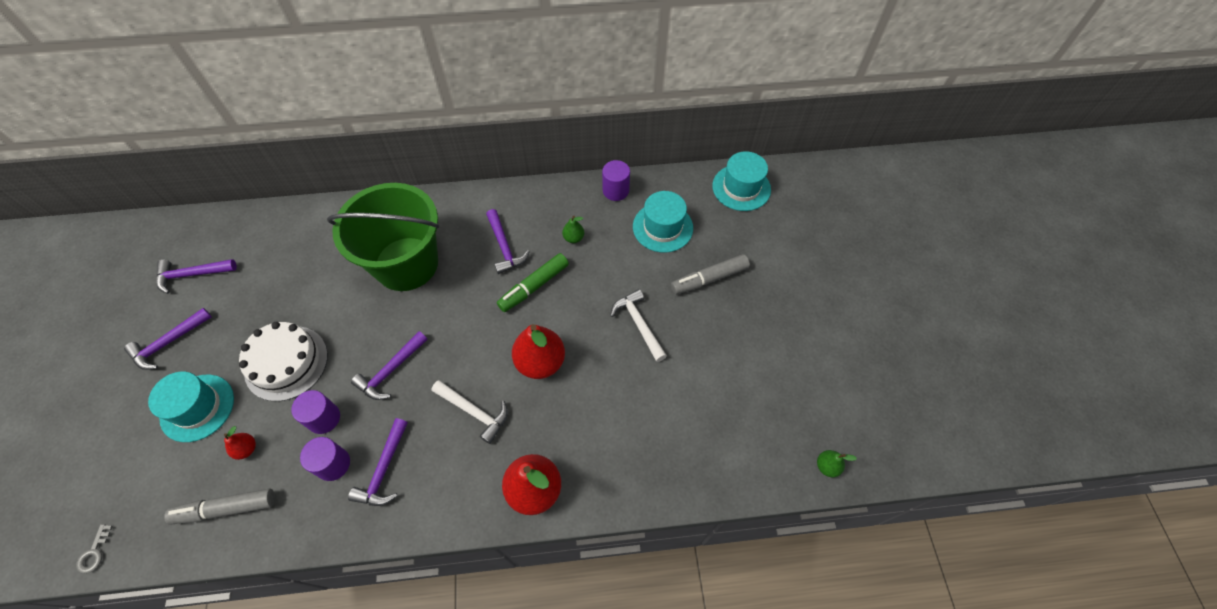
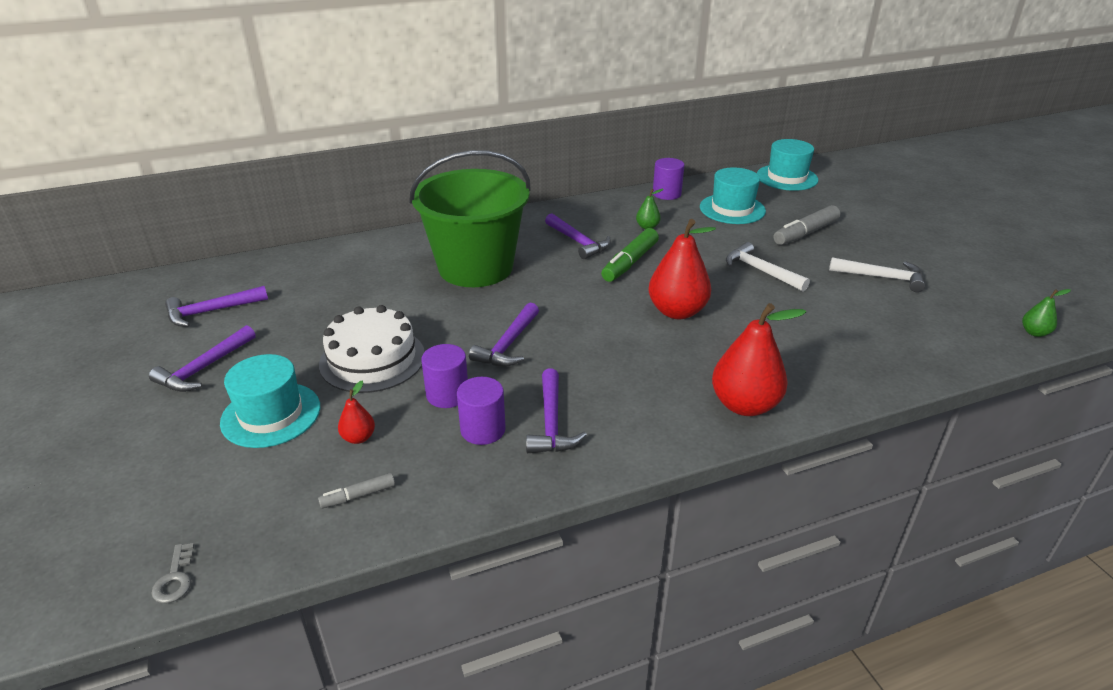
camera: 15 degrees left, 25 degrees down
grey marker [164,489,275,525] -> grey marker [318,473,395,509], size x0.53
white hammer [431,380,508,444] -> white hammer moved to [829,257,925,292]

